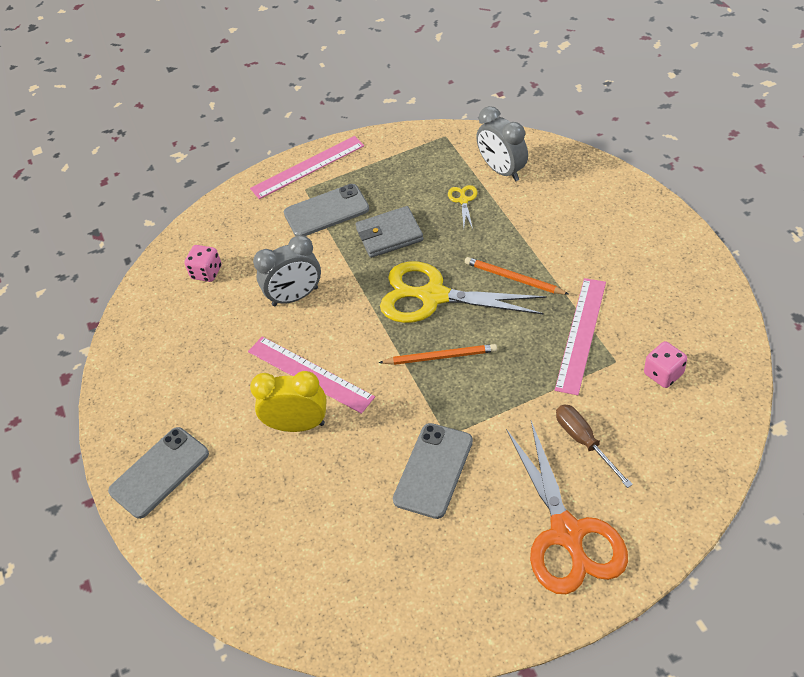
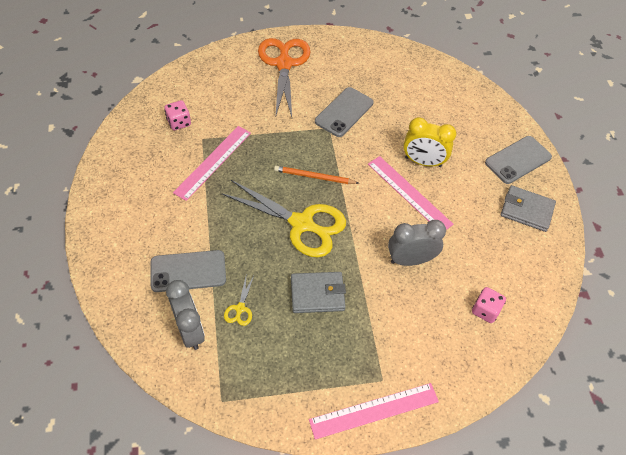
camera: 175 degrees left, 5 degrees up
grey phone [284,184,369,236] -> grey phone moved to [151,250,226,292]
orange pencil [465,257,569,295] -> none
brown screwdriver [556,404,633,488] -> none
none -> grey wallet [501,185,556,232]

